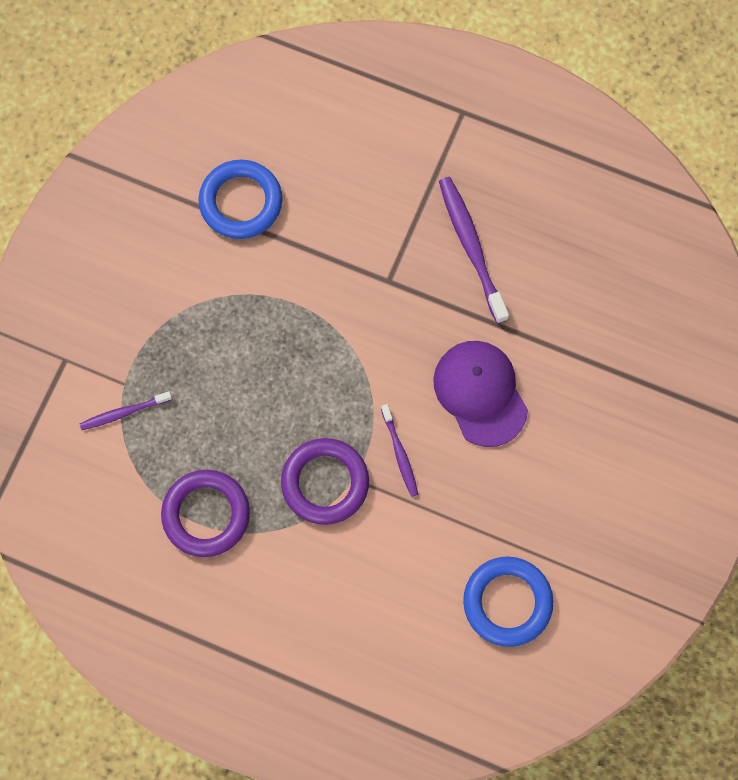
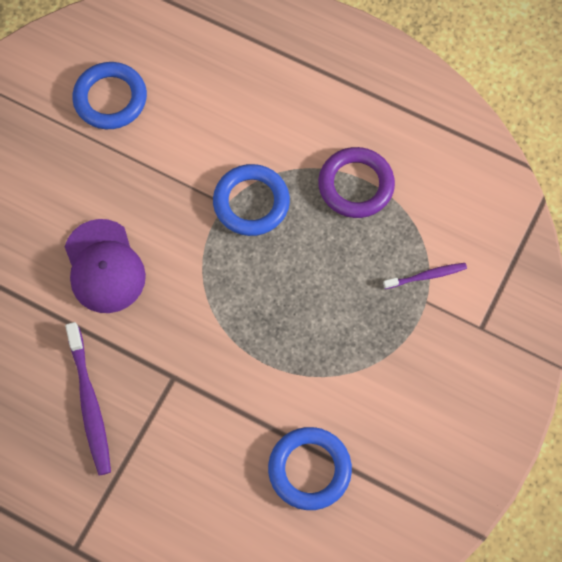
camera: 175 degrees left, 5 degrees down
purple ring [281,438,369,525] -> blue ring [213,164,290,236]
purple toothbrush [381,404,418,497] -> none

